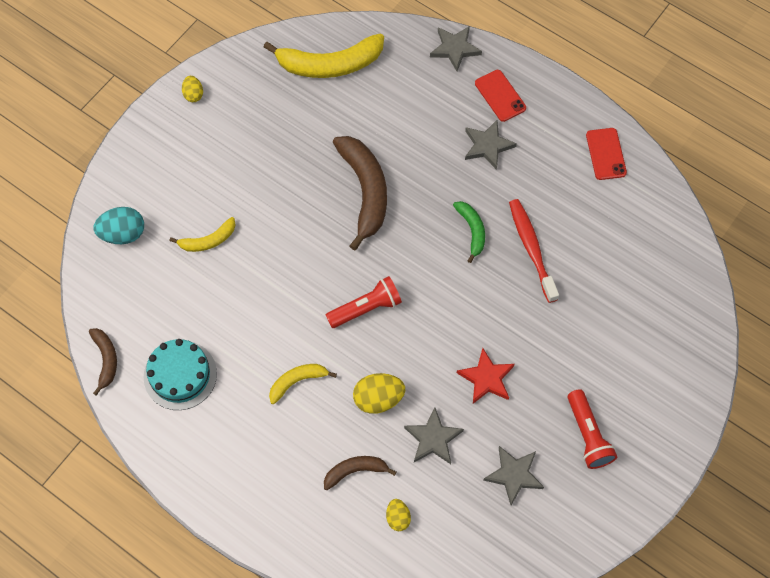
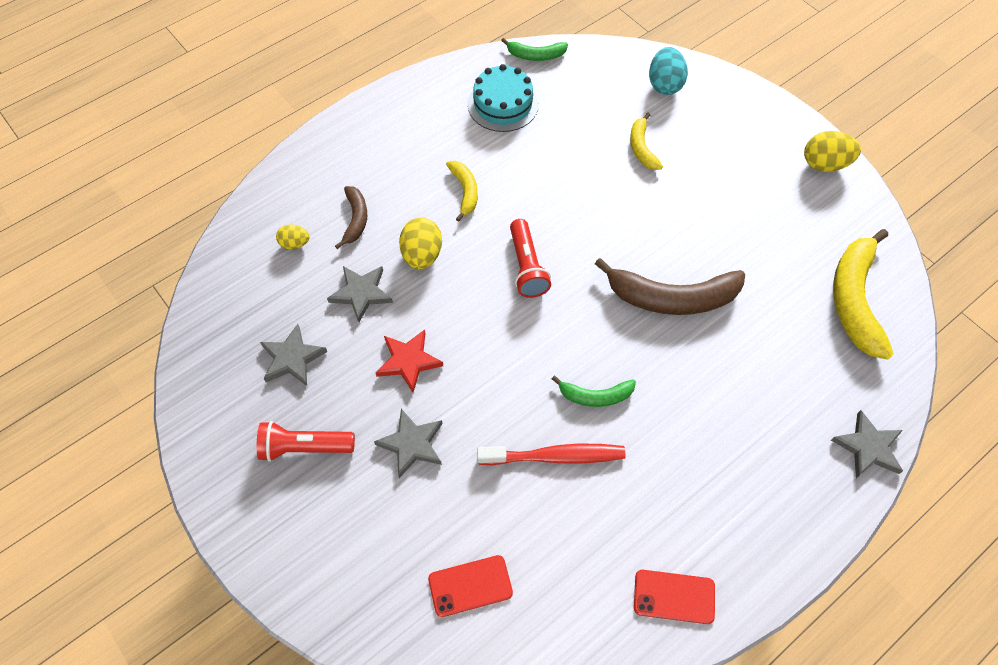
camera: 105 degrees right, 5 degrees down
brown banana [89,328,117,396] -> green banana [501,38,568,61]
yellow egg [182,76,203,102] -> yellow egg [804,131,861,172], size x1.69
grey star [465,120,517,170] -> grey star moved to [374,409,442,478]
red phone [475,70,526,122] -> red phone moved to [428,555,513,617]

